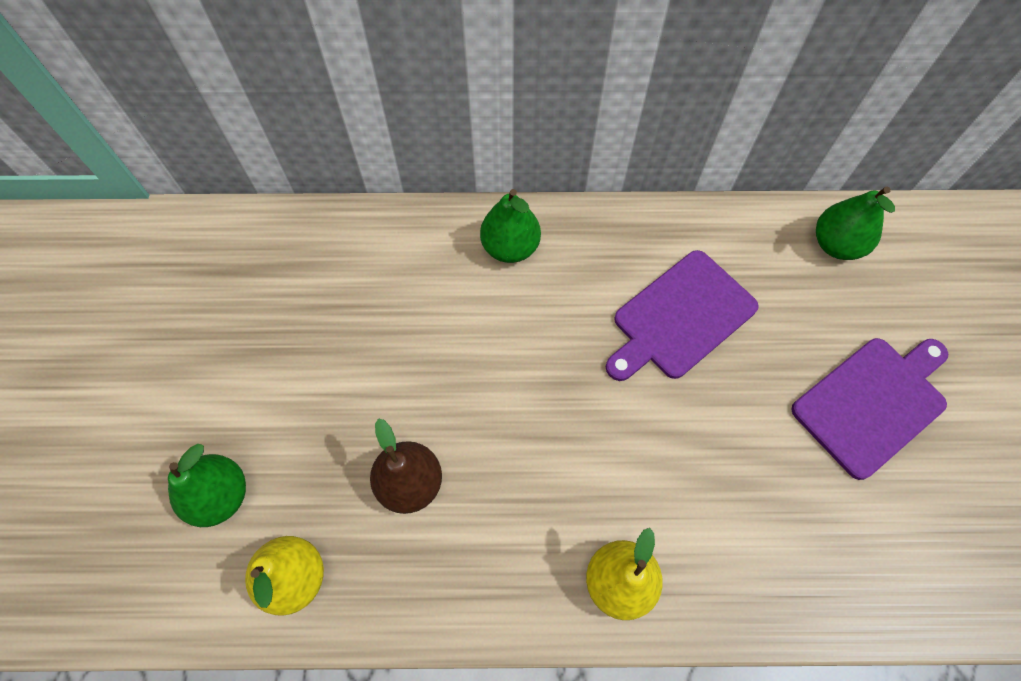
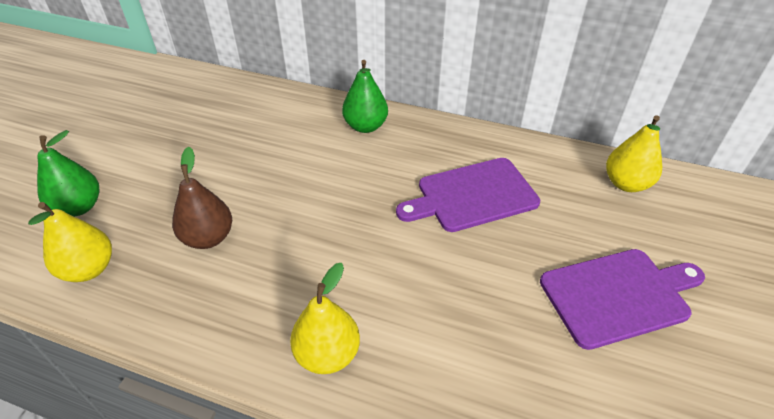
camera: 20 degrees right, 20 degrees down
green pear [816,186,895,260] -> yellow pear [606,115,662,192]

